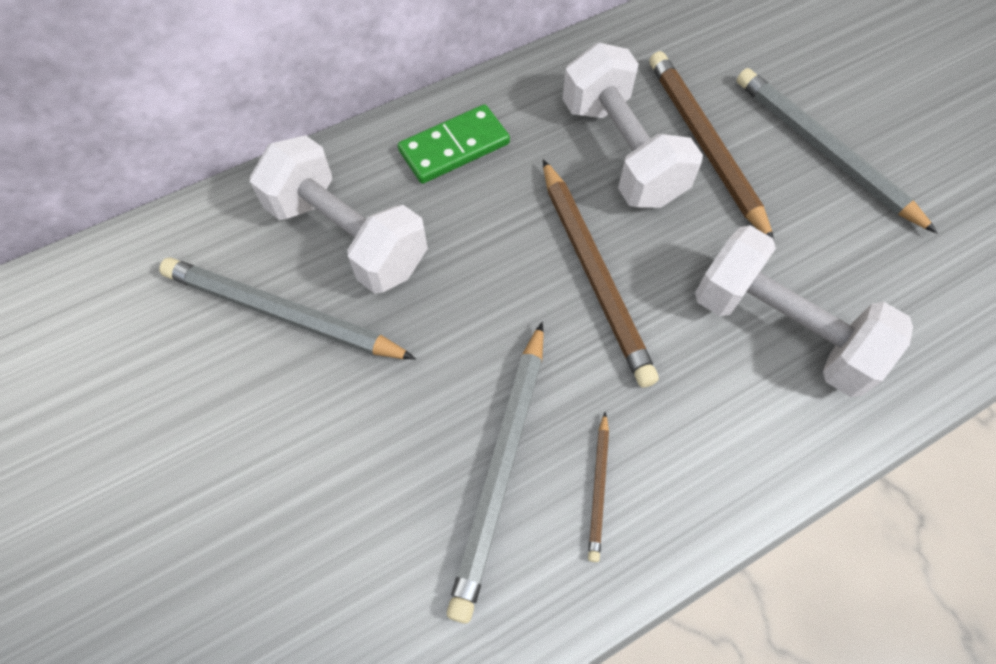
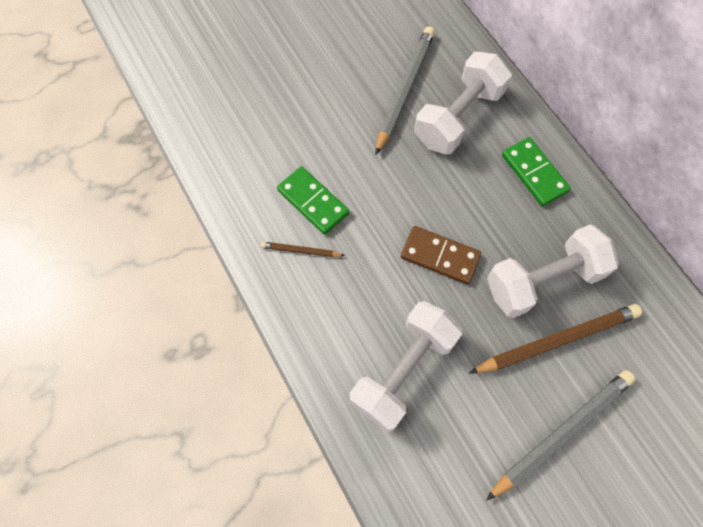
camera: 90 degrees right, 5 degrees up
grey pencil [447,322,544,624] -> green domino [277,166,349,235]
brown pencil [543,159,659,388] -> brown domino [401,226,481,285]

